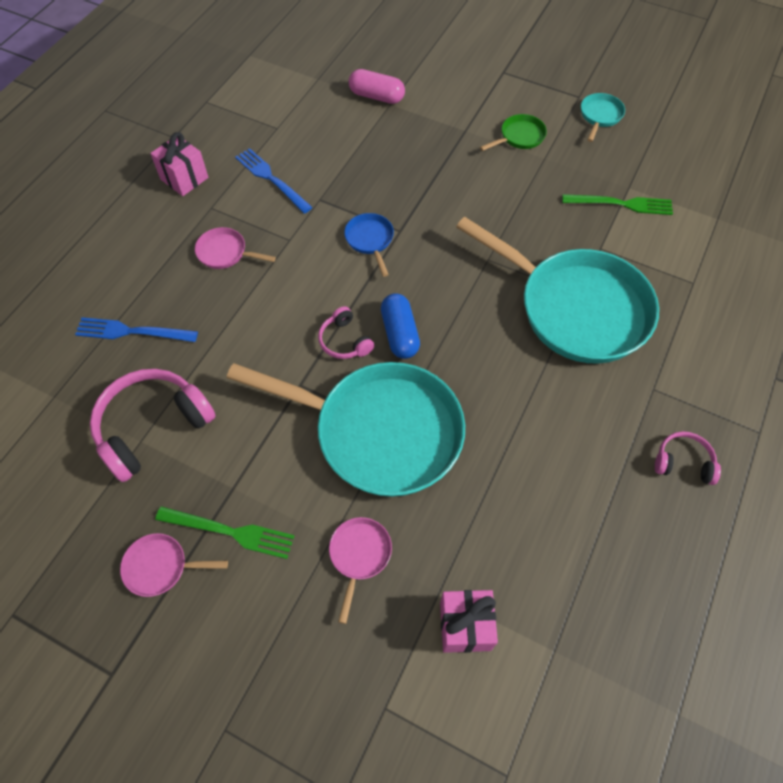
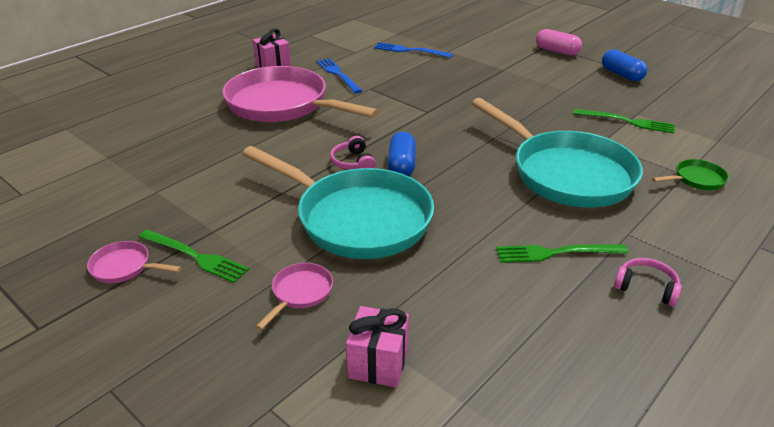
camera: 15 degrees right, 25 degrees down
blue fork [75,317,198,342] -> blue fork moved to [374,42,453,58]
pink headphones [90,369,216,482] -> none
pink pan [195,227,276,269] -> pink pan [223,66,379,122], size x2.50
blue pan [344,213,394,277] -> none
pink capsule [349,69,405,104] -> pink capsule moved to [536,29,582,56]
green pan [480,114,547,151] -> green pan moved to [652,159,729,190]
turquoise pan [581,93,625,142] -> blue capsule [602,49,647,81]
none -> green fork [496,244,628,263]

